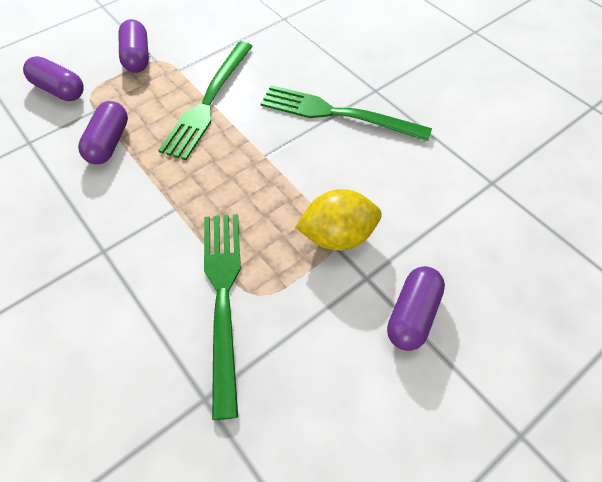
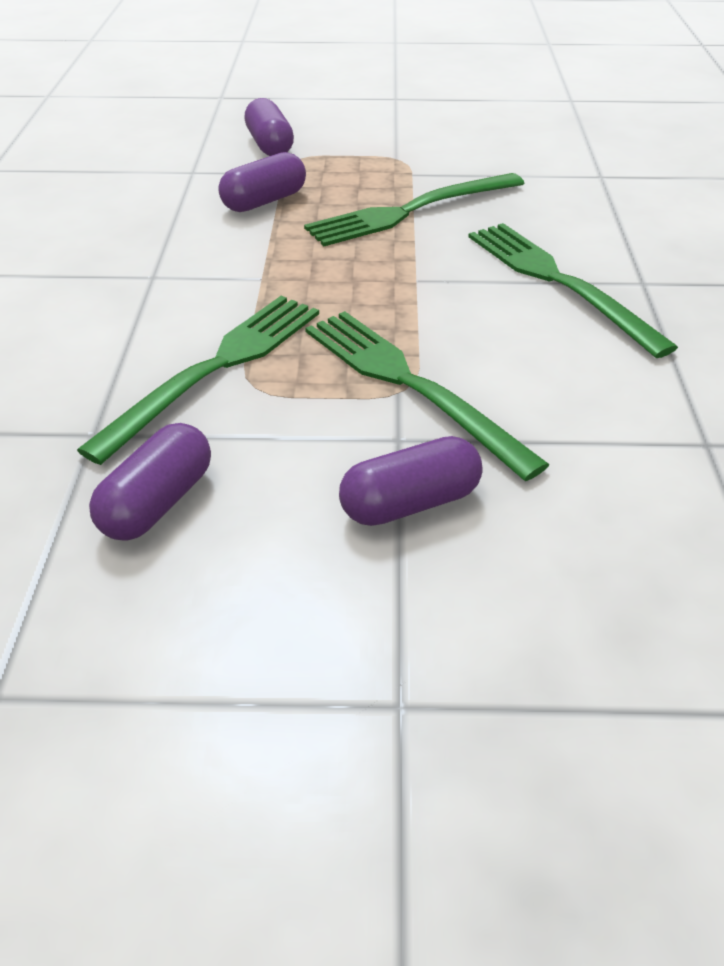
camera: 40 degrees right, 15 degrees down
purple capsule [118,19,149,73] -> purple capsule moved to [89,423,211,540]
yellow lemon [295,189,382,251] -> green fork [305,311,550,481]

